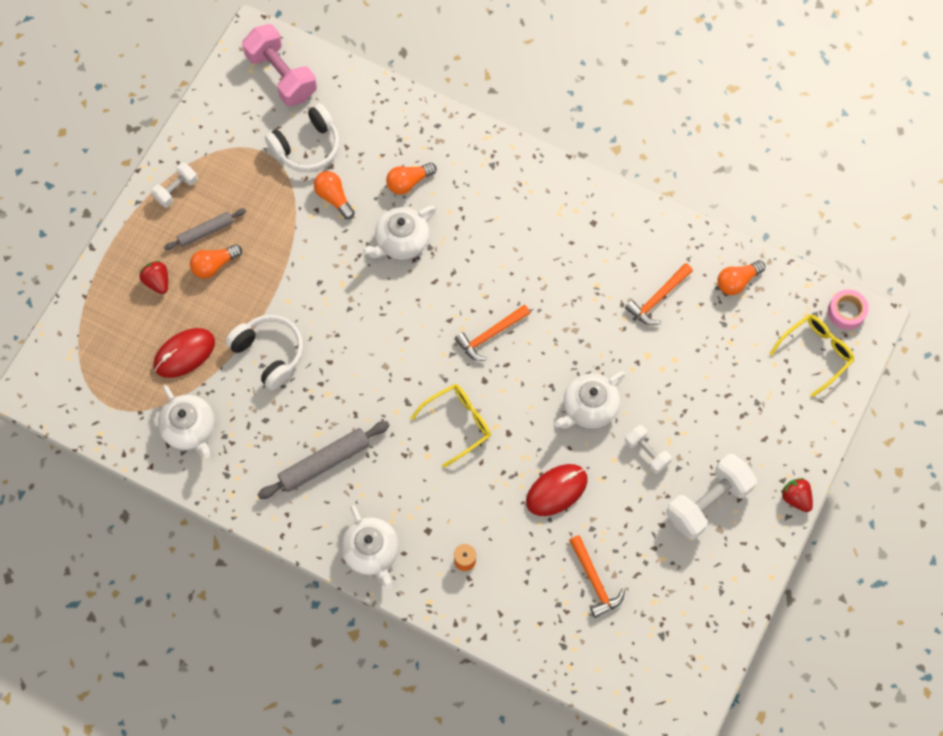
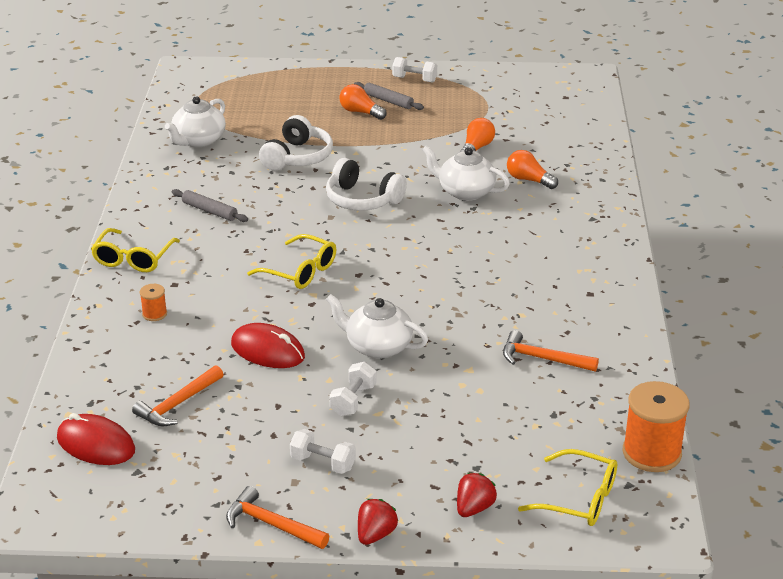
camera: 65 degrees right, 35 degrees down
red strawberry [139,261,168,294] -> red strawberry moved to [457,473,497,517]
red mouse [154,328,215,378] -> red mouse moved to [57,413,135,465]
pink dumbbell [242,24,317,106] -> none
grey rolling pin [257,421,390,499] -> grey rolling pin [172,189,248,222], size x0.63
white headphones [265,104,340,172] -> white headphones moved to [326,158,407,211]
white teapot [341,505,399,588] -> yellow glasses [91,228,180,272]
orange hammer [455,304,530,361] -> orange hammer moved to [226,486,329,549]
white dumbbell [666,454,757,540] -> white dumbbell [290,429,356,474], size x0.55
orange light bulb [717,260,765,295] -> none
pink tape [828,289,869,330] -> none
none -> orange spool [623,381,690,472]

